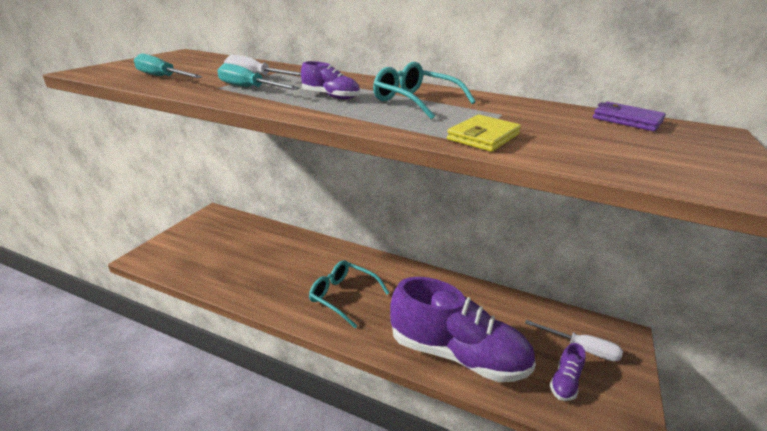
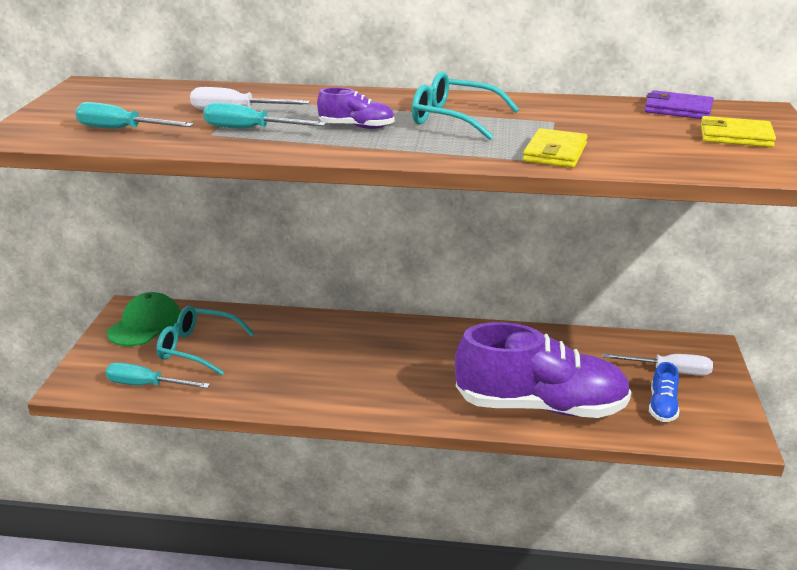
camera: 15 degrees left, 0 degrees up
turquoise glasses [309,260,389,328] -> turquoise glasses moved to [156,305,255,376]
purple shoe [550,343,586,401] -> blue shoe [649,362,679,422]
none -> turquoise screwdriver [105,362,210,388]
none -> green cap [107,292,181,346]
none -> yellow wallet [701,116,776,147]

